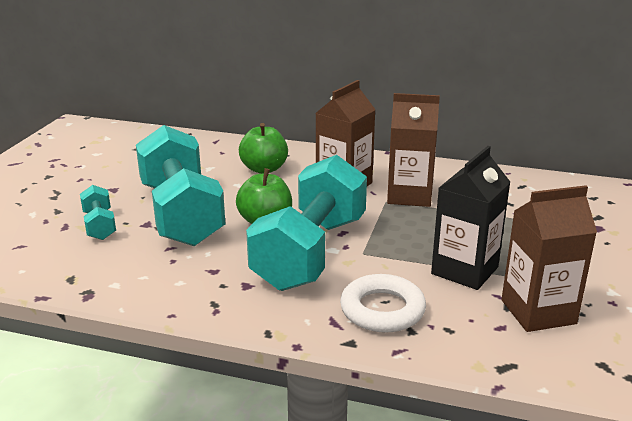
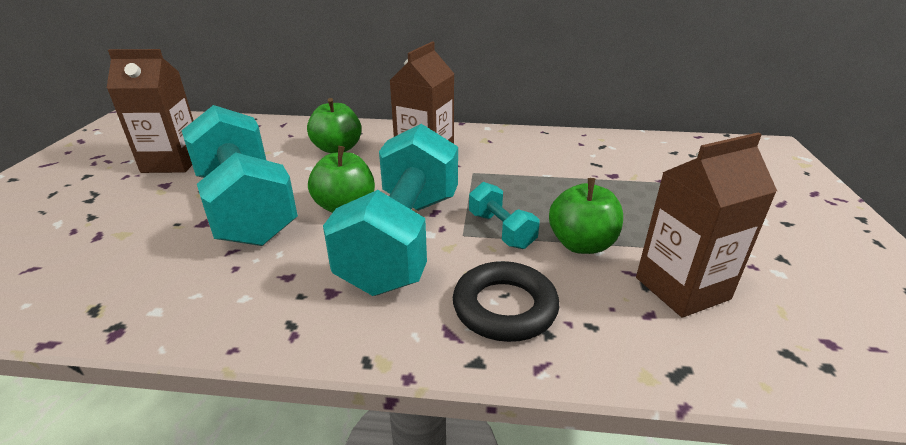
camera: 10 degrees left, 5 degrees up
turquoise dumbbell [80,185,116,240] -> turquoise dumbbell moved to [469,182,540,249]
white ring [340,274,426,333] -> black ring [453,261,559,342]
brown carton [387,93,440,207] -> brown carton moved to [107,49,194,173]
black carton [431,146,510,290] -> green apple [549,178,623,254]

